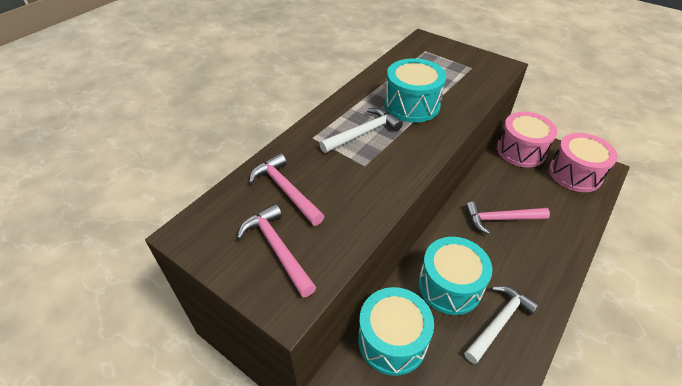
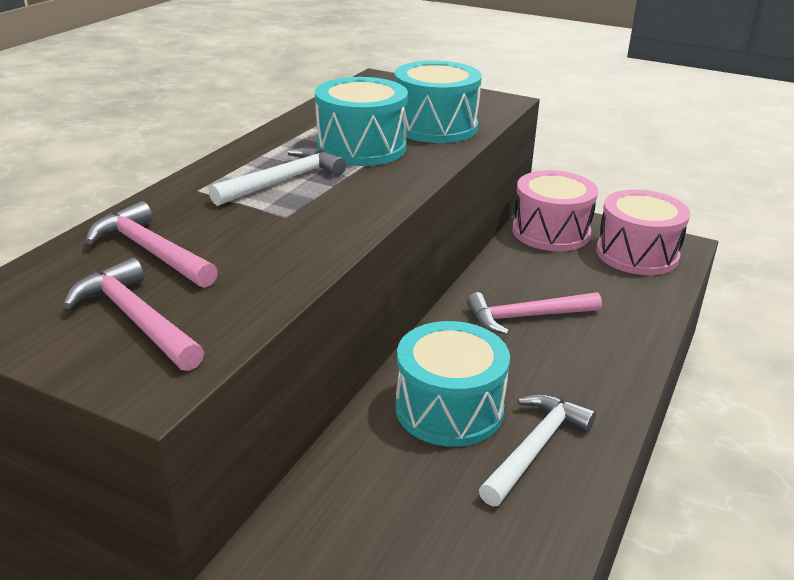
camera: 10 degrees left, 15 degrees down
turquoise drum [358,287,434,376] -> turquoise drum moved to [394,61,482,143]

